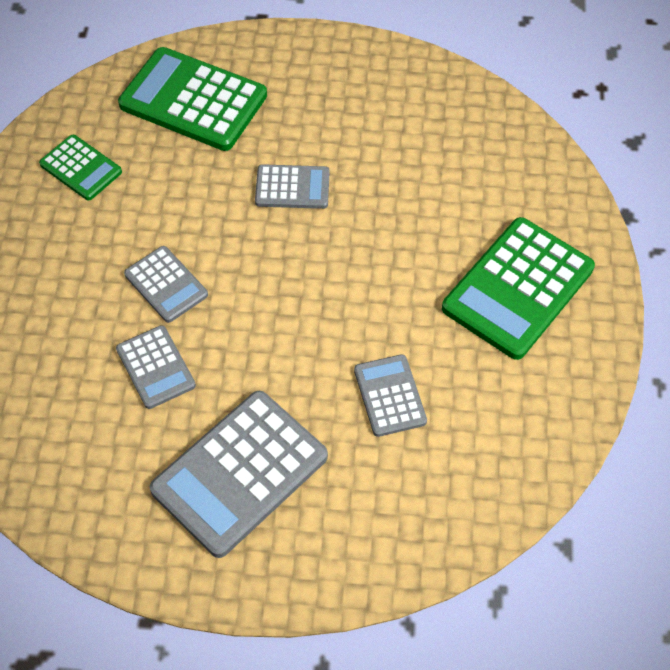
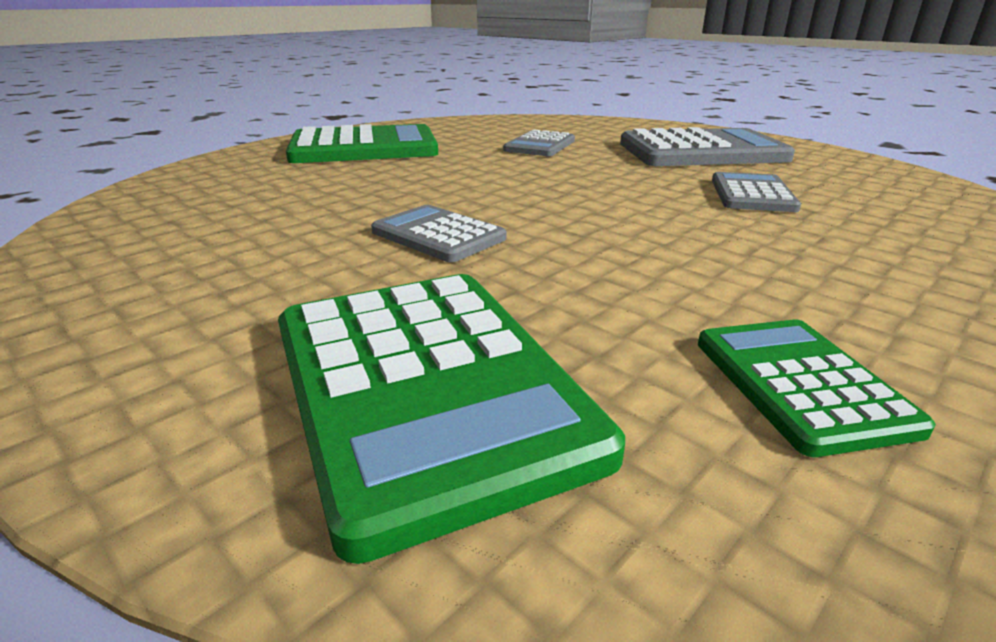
camera: 140 degrees left, 30 degrees down
grey calculator [124,246,208,323] -> none

